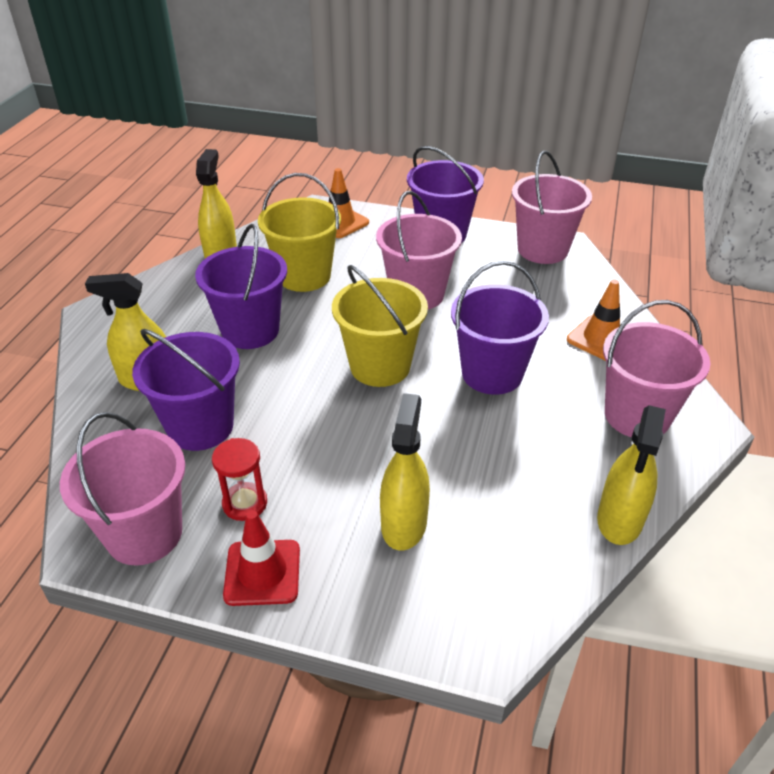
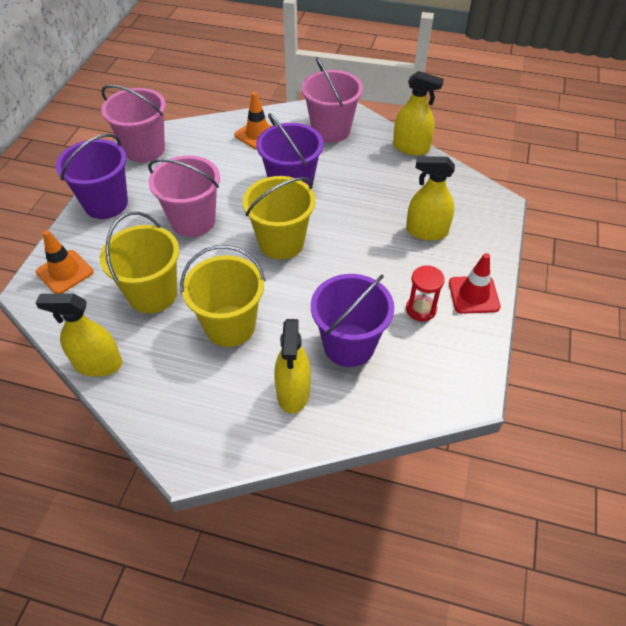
camera: 90 degrees left, 10 degrees up
pink bucket [60,412,185,565] -> none
purple bucket [195,224,287,349] -> yellow bucket [180,245,265,347]

